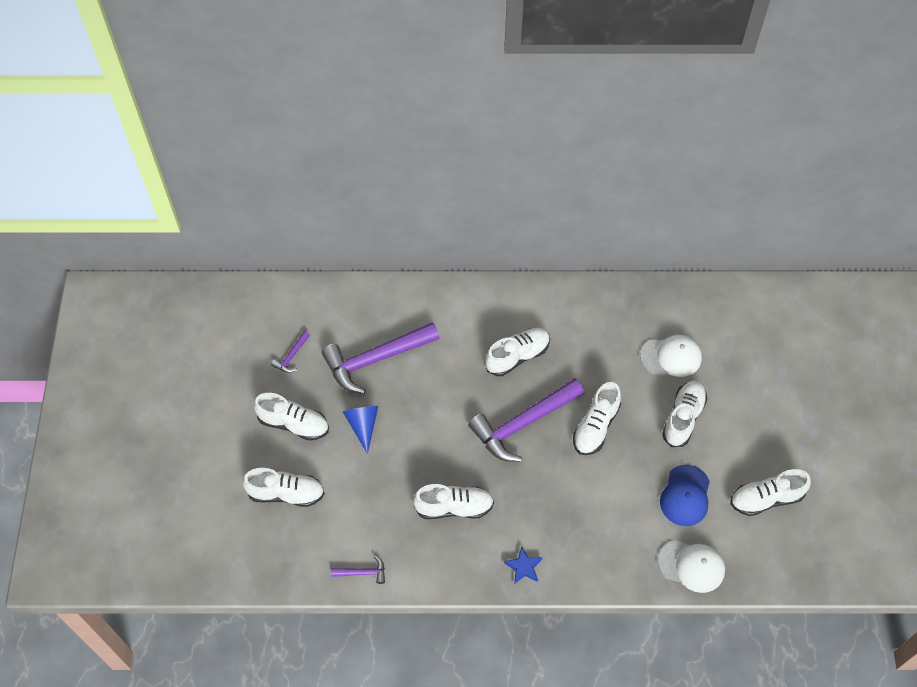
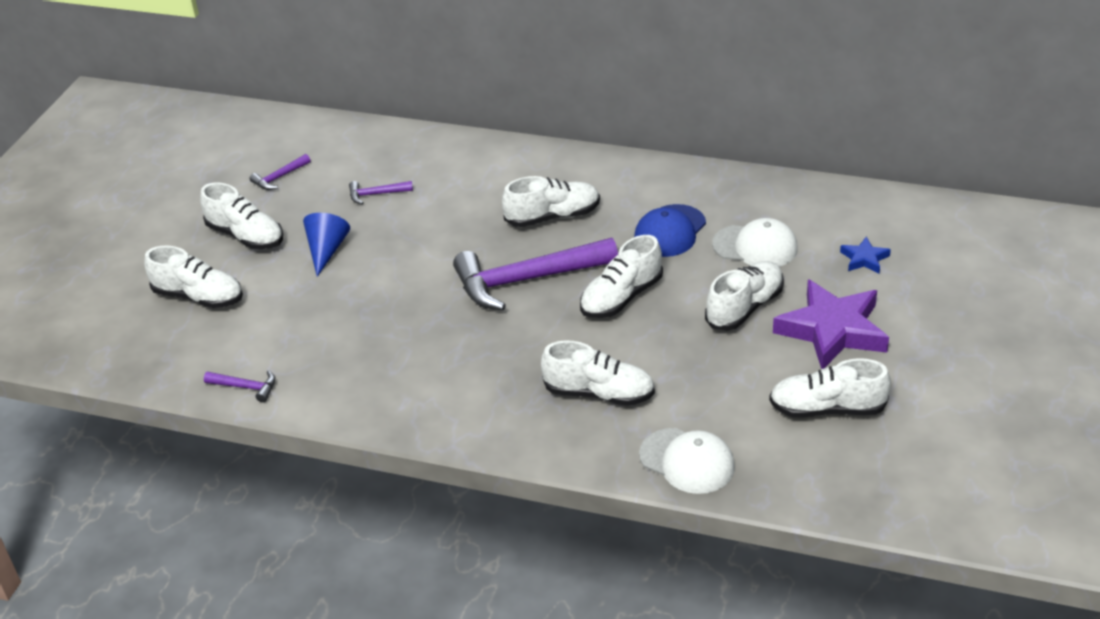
camera: 20 degrees right, 20 degrees down
purple hammer [322,322,439,394] -> purple hammer [349,181,413,204], size x0.43
white shoe [413,484,494,519] -> white shoe moved to [541,340,655,406]
blue star [504,546,542,584] -> blue star moved to [840,237,891,273]
blue cap [660,465,710,526] -> blue cap moved to [634,204,706,257]
none -> purple star [773,279,889,369]

